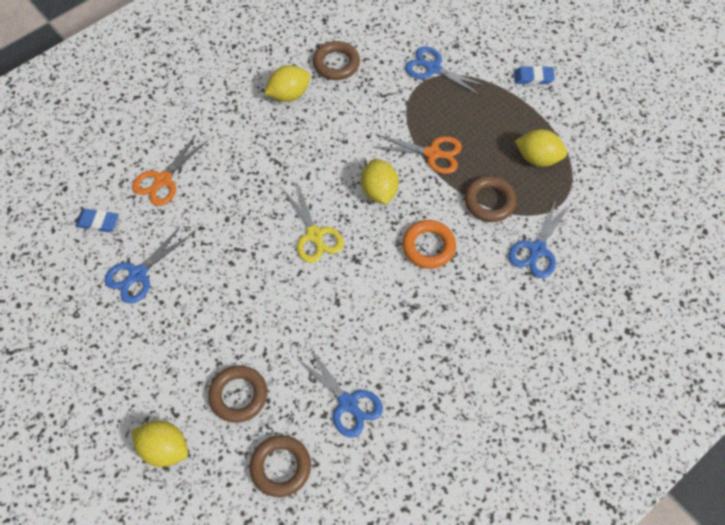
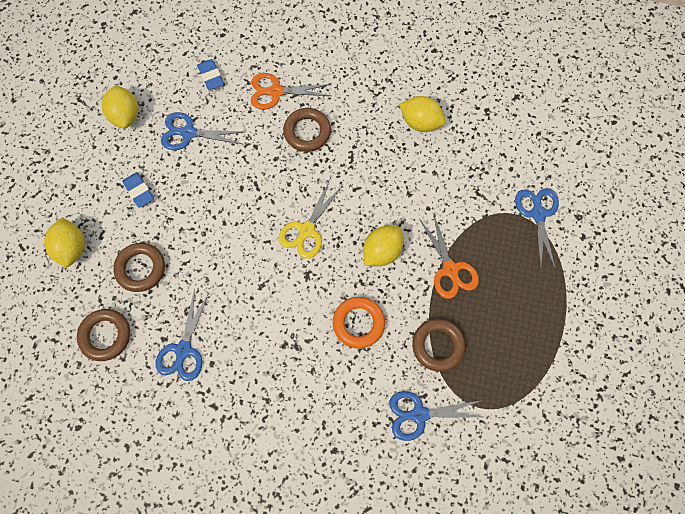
camera: 55 degrees right, 10 degrees up
brown ring [313,41,360,80] -> brown ring moved to [283,108,331,152]
blue eraser [514,66,555,85] -> blue eraser moved to [122,172,154,208]
yellow lemon [515,129,567,167] -> yellow lemon moved to [102,85,138,129]

